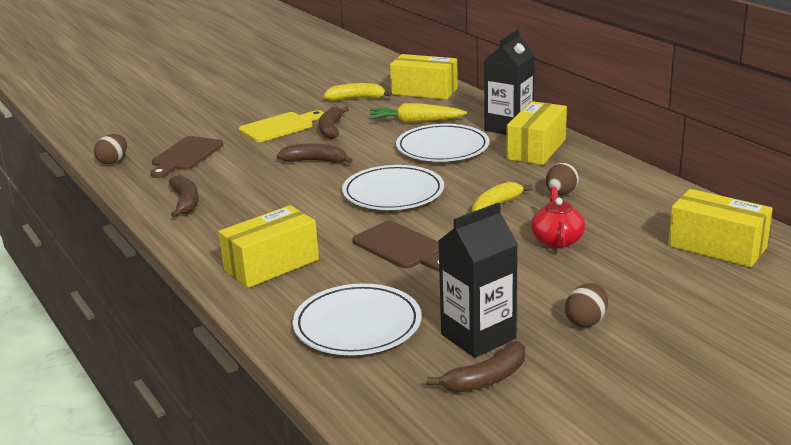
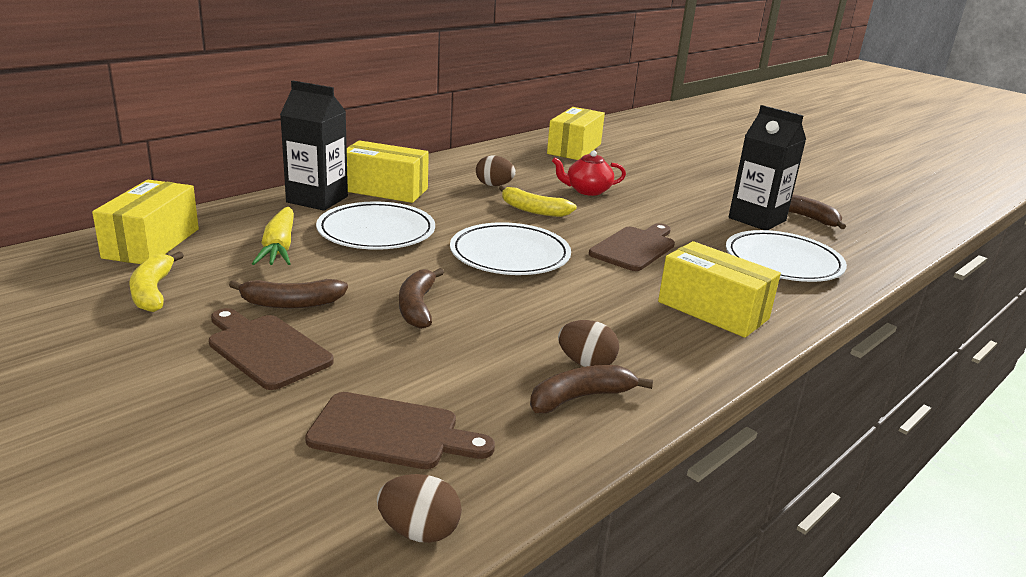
camera: 105 degrees left, 0 degrees up
yellow cutting board [239,110,324,142] -> brown cutting board [209,308,334,390]
brown egg [565,283,608,327] -> brown egg moved to [558,320,619,367]

